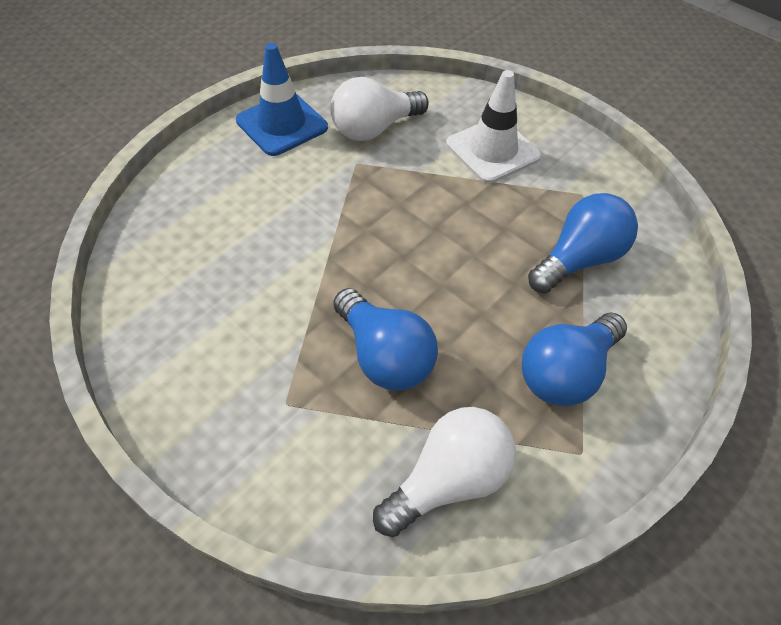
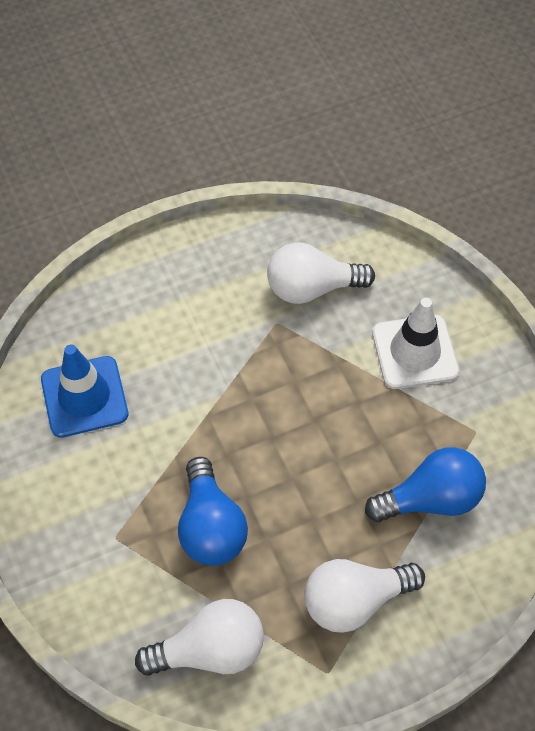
camera: 25 degrees right, 5 degrees up
blue traffic cone [236,43,328,156] -> blue traffic cone moved to [41,345,128,438]
blue light bulb [522,313,627,406] -> white light bulb [304,559,425,633]

